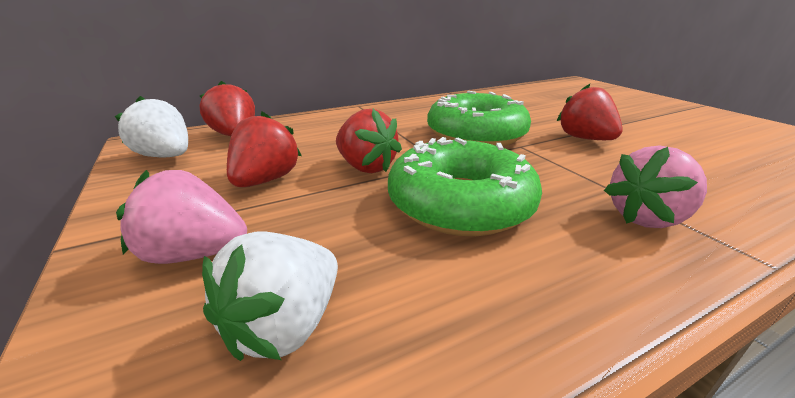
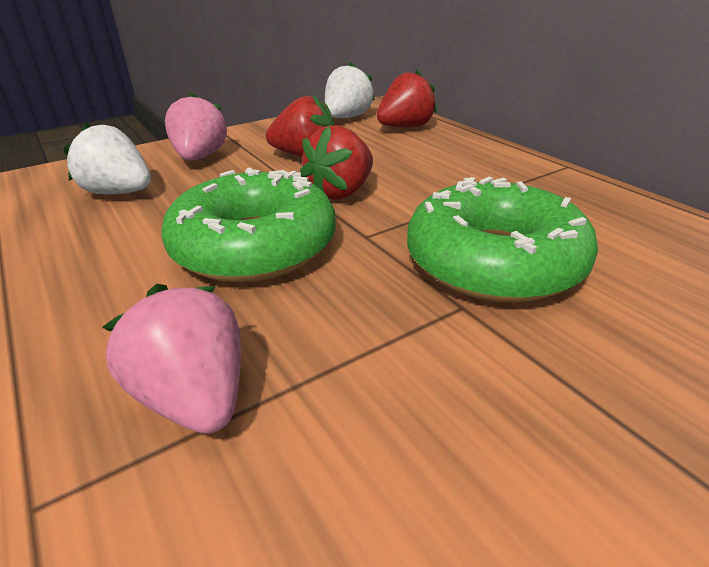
camera: 85 degrees right, 5 degrees up
red strawberry [557,84,623,140] -> none

